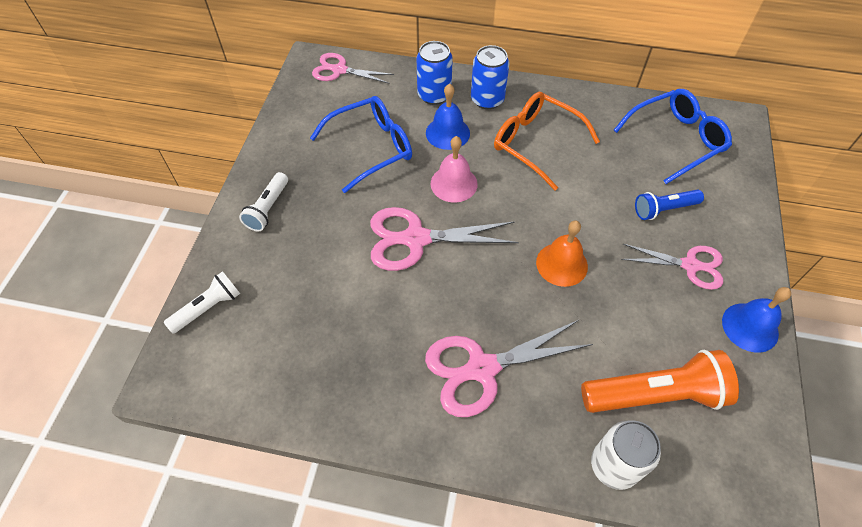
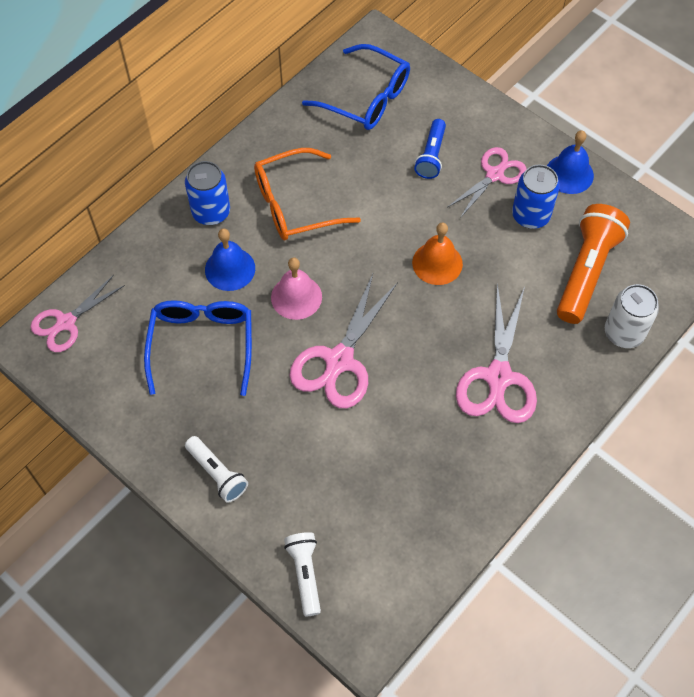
camera: 60 degrees left, 5 degrees up
blue can [417,41,453,105] -> blue can moved to [512,164,560,229]
blue glasses [614,89,732,184] -> blue glasses turned 120 degrees clockwise [302,44,410,130]

